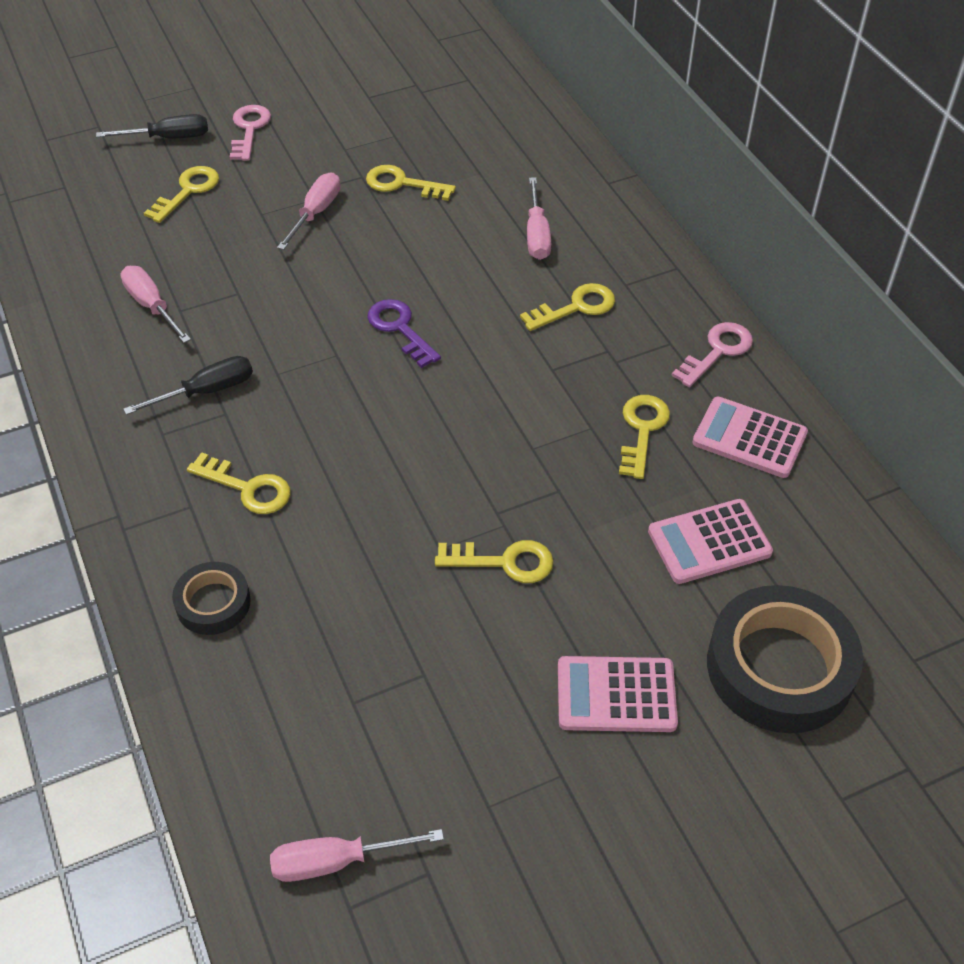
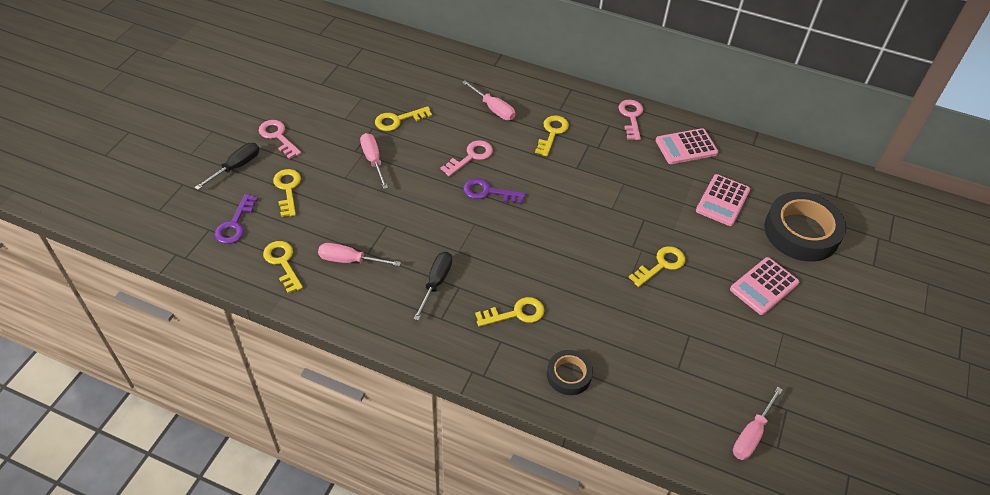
camera: 45 degrees left, 0 degrees up
yellow key [619,395,670,479] -> yellow key moved to [263,241,303,294]
none -> purple key [215,194,258,244]
none -> pink key [440,140,493,177]

